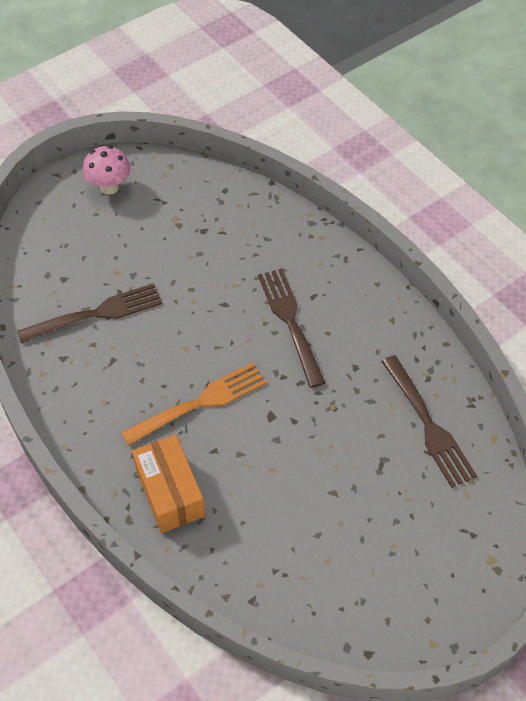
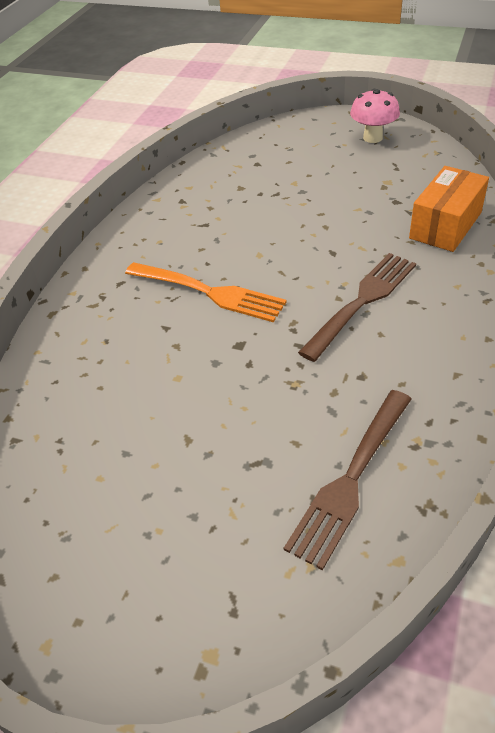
camera: 60 degrees right, 10 degrees down
brown fork [17,283,162,343] -> none
orange box [132,435,205,533] -> orange box moved to [409,166,489,252]

